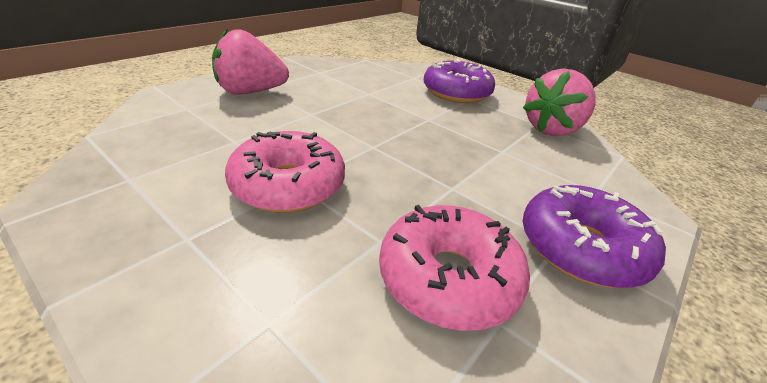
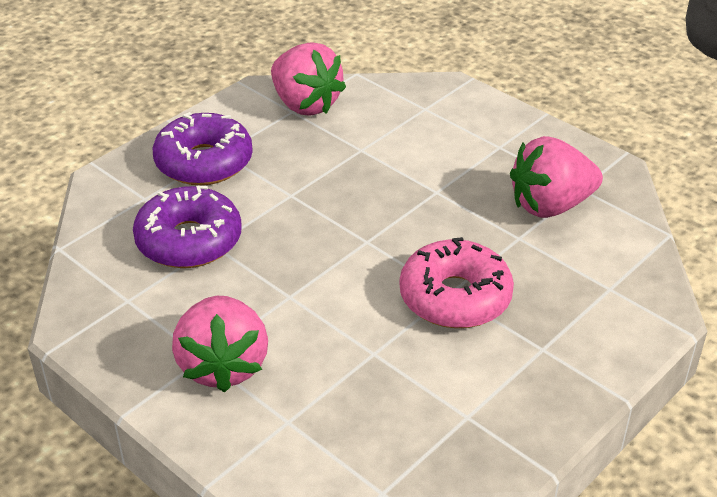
camera: 85 degrees left, 5 degrees up
pink donut [379,205,530,331] -> pink strawberry [510,136,603,218]
purple donut [523,185,666,288] -> purple donut moved to [133,185,242,268]

